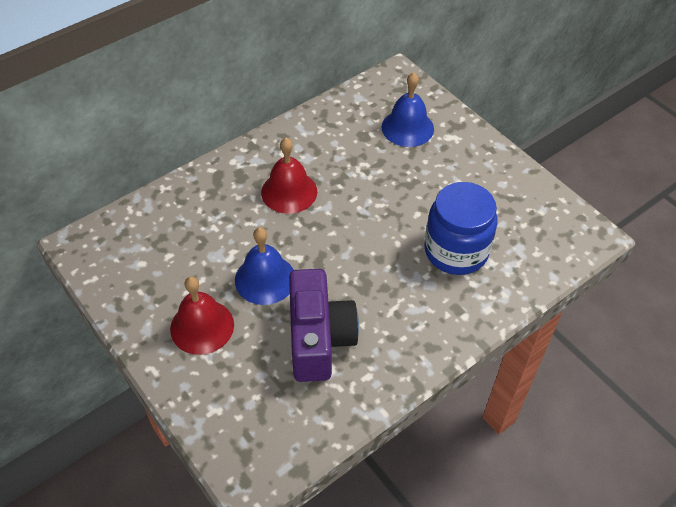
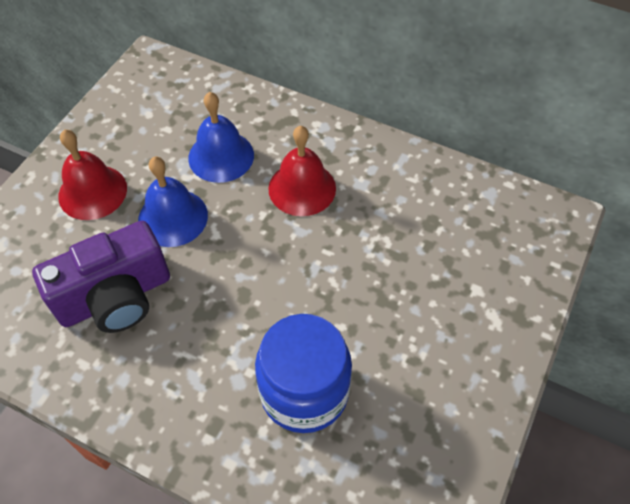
camera: 65 degrees right, 5 degrees up
blue bell [382,72,434,147] -> blue bell moved to [188,92,254,183]

